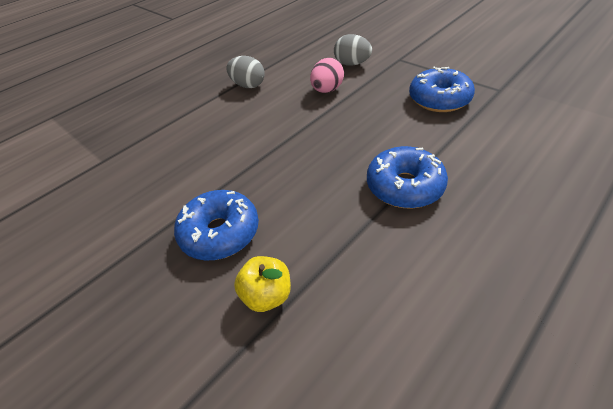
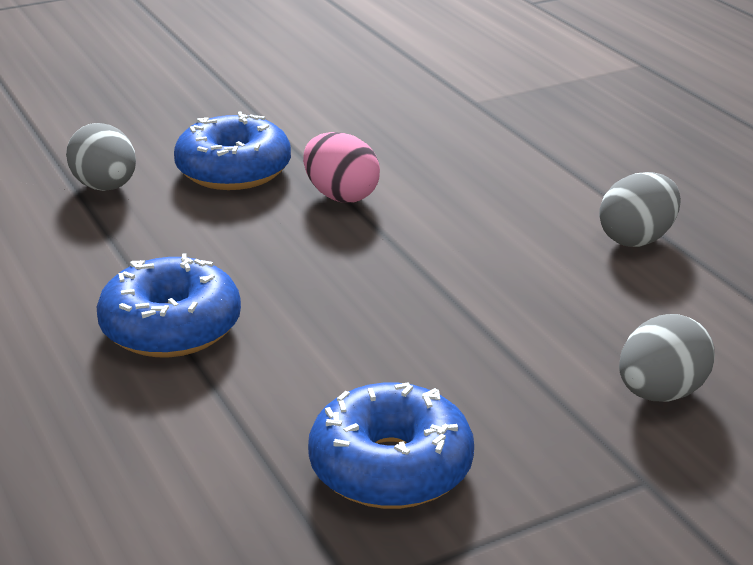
camera: 105 degrees right, 15 degrees down
yellow apple [234,256,291,312] -> grey egg [66,123,136,191]
pink egg [310,58,344,93] -> pink egg moved to [303,132,380,203]

